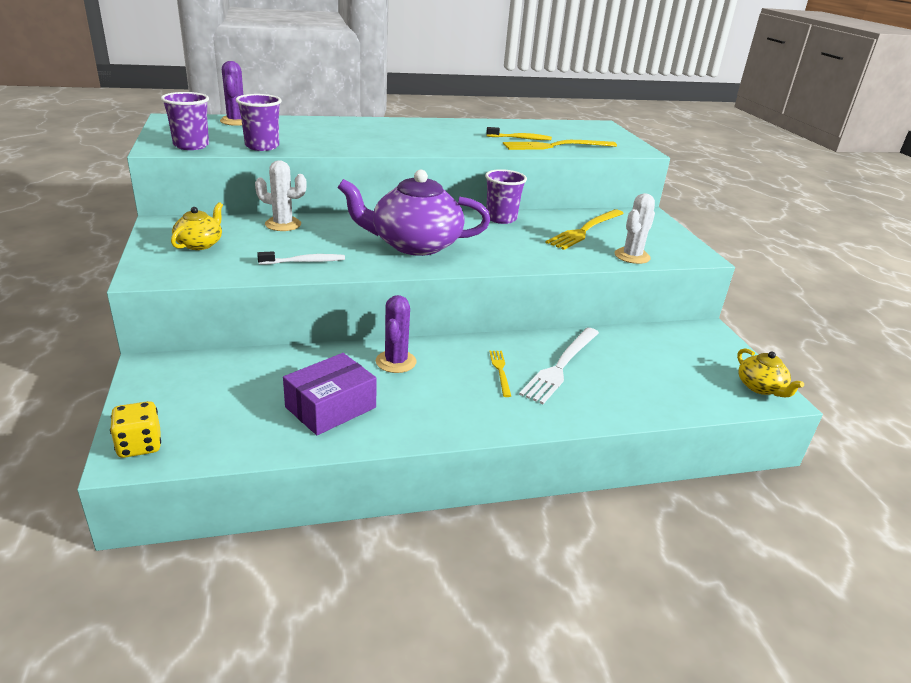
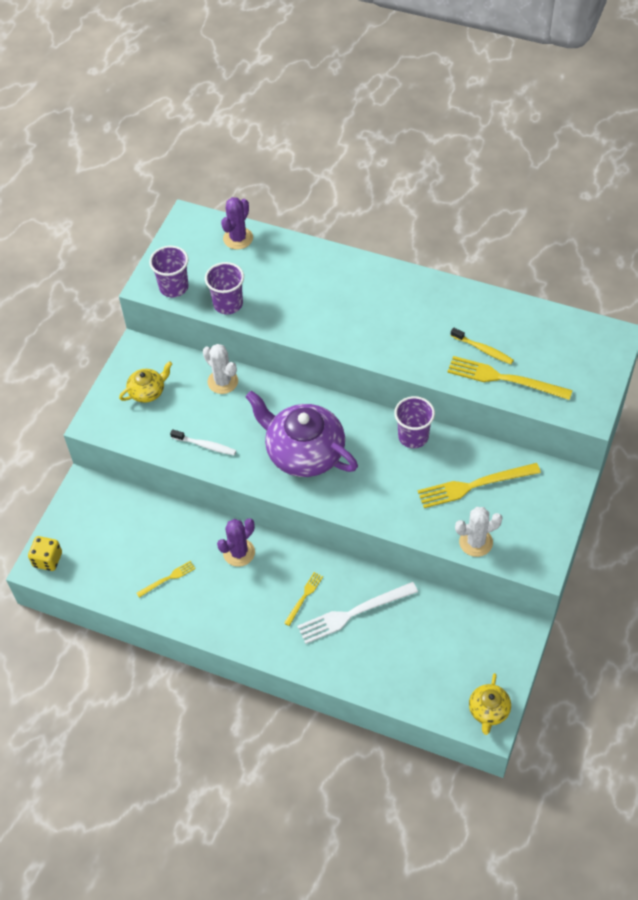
camera: 40 degrees right, 25 degrees up
purple box [283,353,377,435] -> yellow fork [136,561,196,598]

